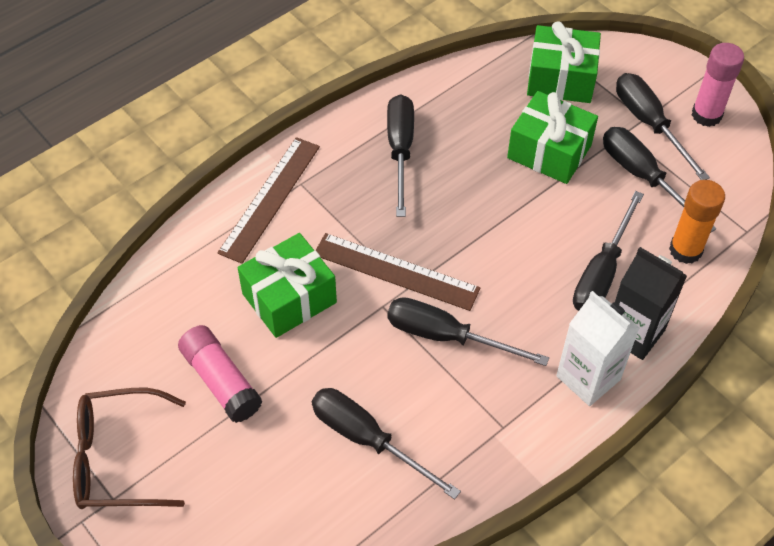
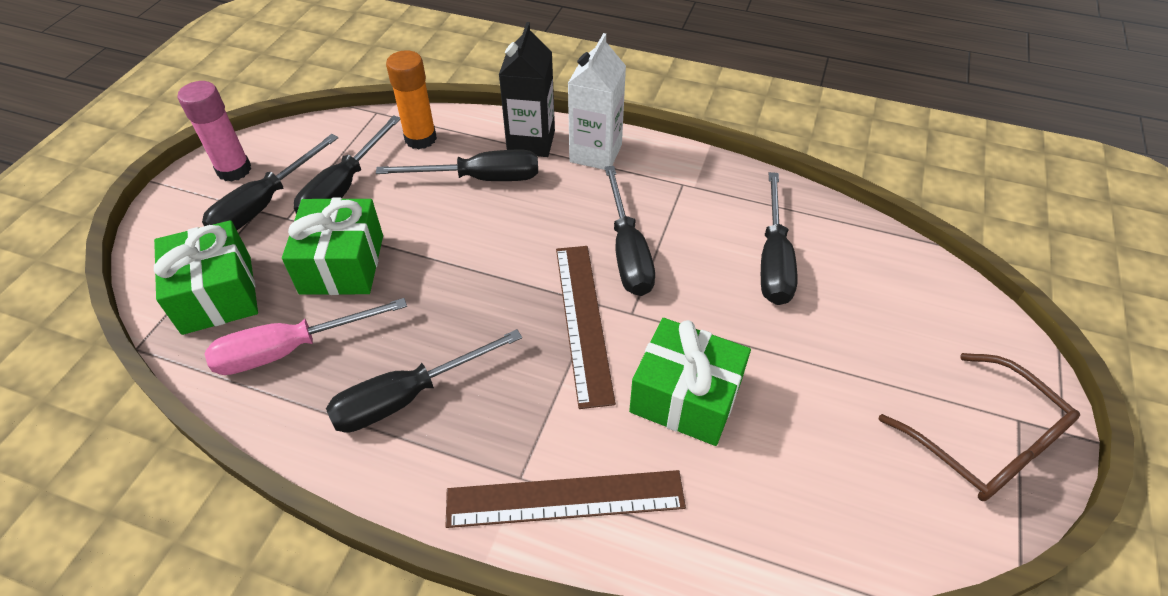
camera: 120 degrees left, 5 degrees down
pink glue stick [178,325,263,423] -> none
none -> pink screwdriver [205,298,407,375]

